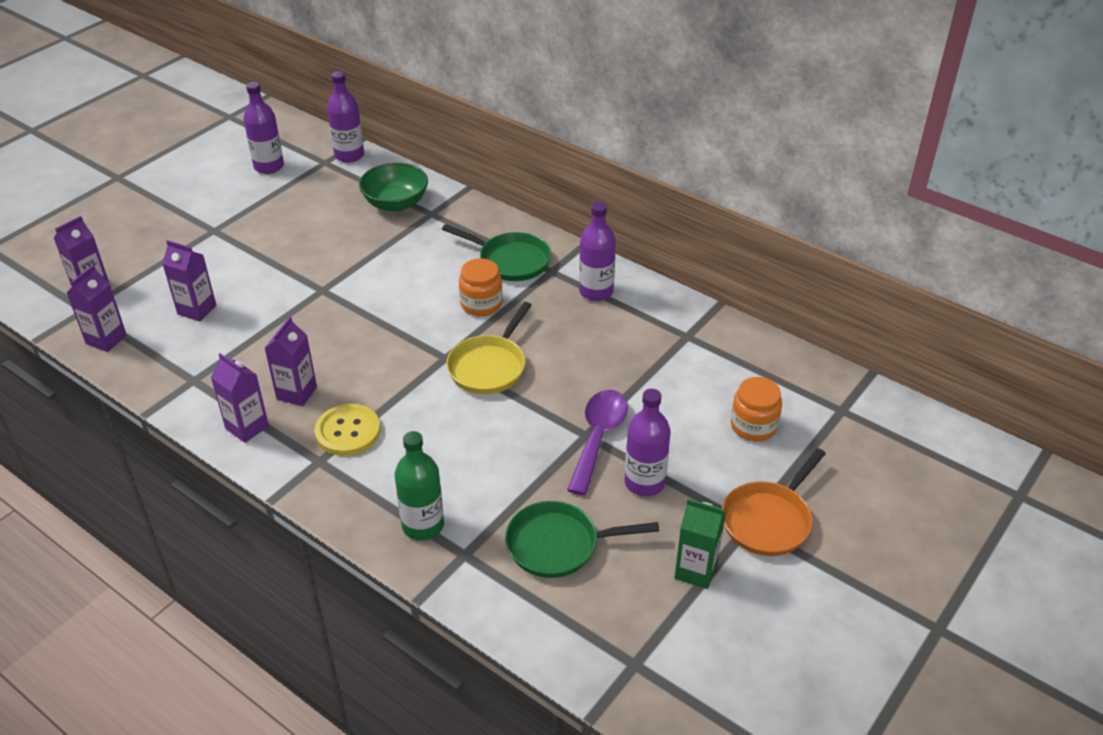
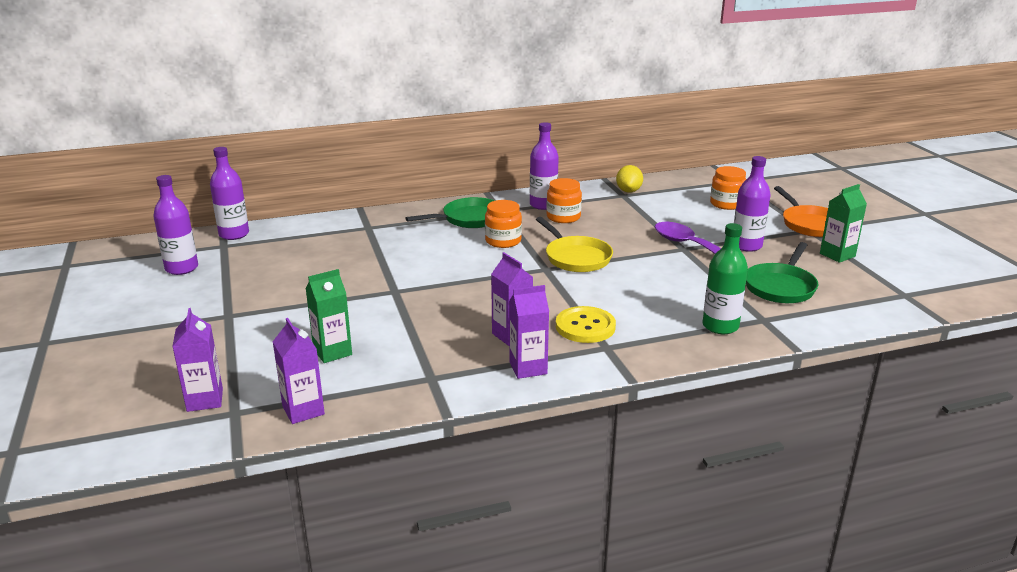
camera: 55 degrees left, 15 degrees down
purple carton [162,240,216,322] -> green carton [306,269,352,363]
green bowl [359,163,428,212] -> none
none -> orange jar [546,178,582,223]
none -> yellow lemon [616,165,643,193]

